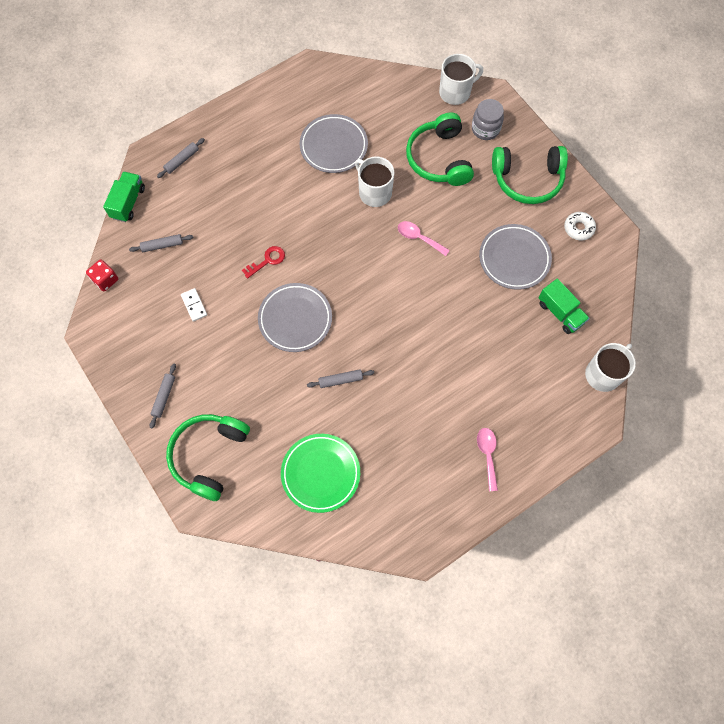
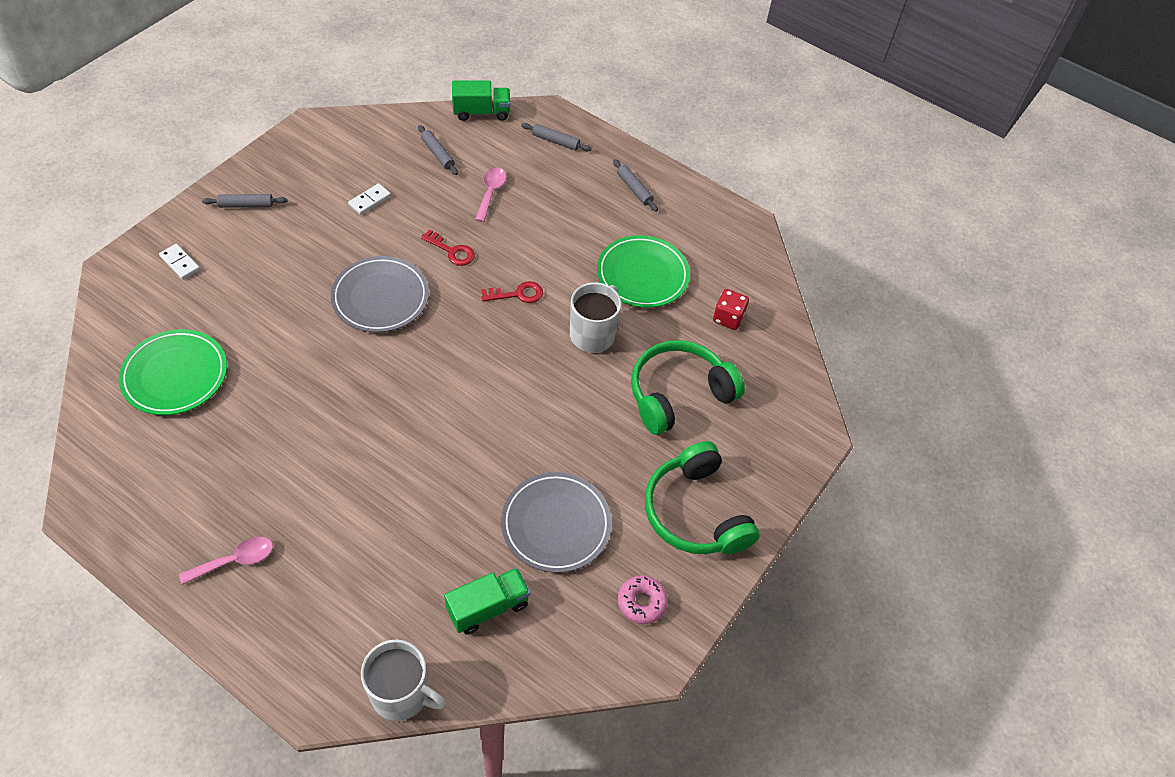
camera: 65 degrees right, 15 degrees down
red dice [86,260,118,291] -> red dice moved to [713,289,749,330]
green headphones [166,414,250,501] -> white domino [159,244,200,280]
grey plate [299,114,368,173] -> green plate [597,235,690,308]
grey rolling pin [307,369,374,388] -> grey rolling pin moved to [613,159,658,212]
pink spoon [398,221,450,256] -> pink spoon moved to [475,167,506,222]
white mug [439,54,483,105] -> none
grey jar [472,99,504,140] -> none
green truck [538,279,590,334] -> green truck turned 150 degrees counterclockwise [444,568,530,635]
white donut [564,212,596,240] -> pink donut [618,575,668,624]
none -> red key [482,281,543,303]

